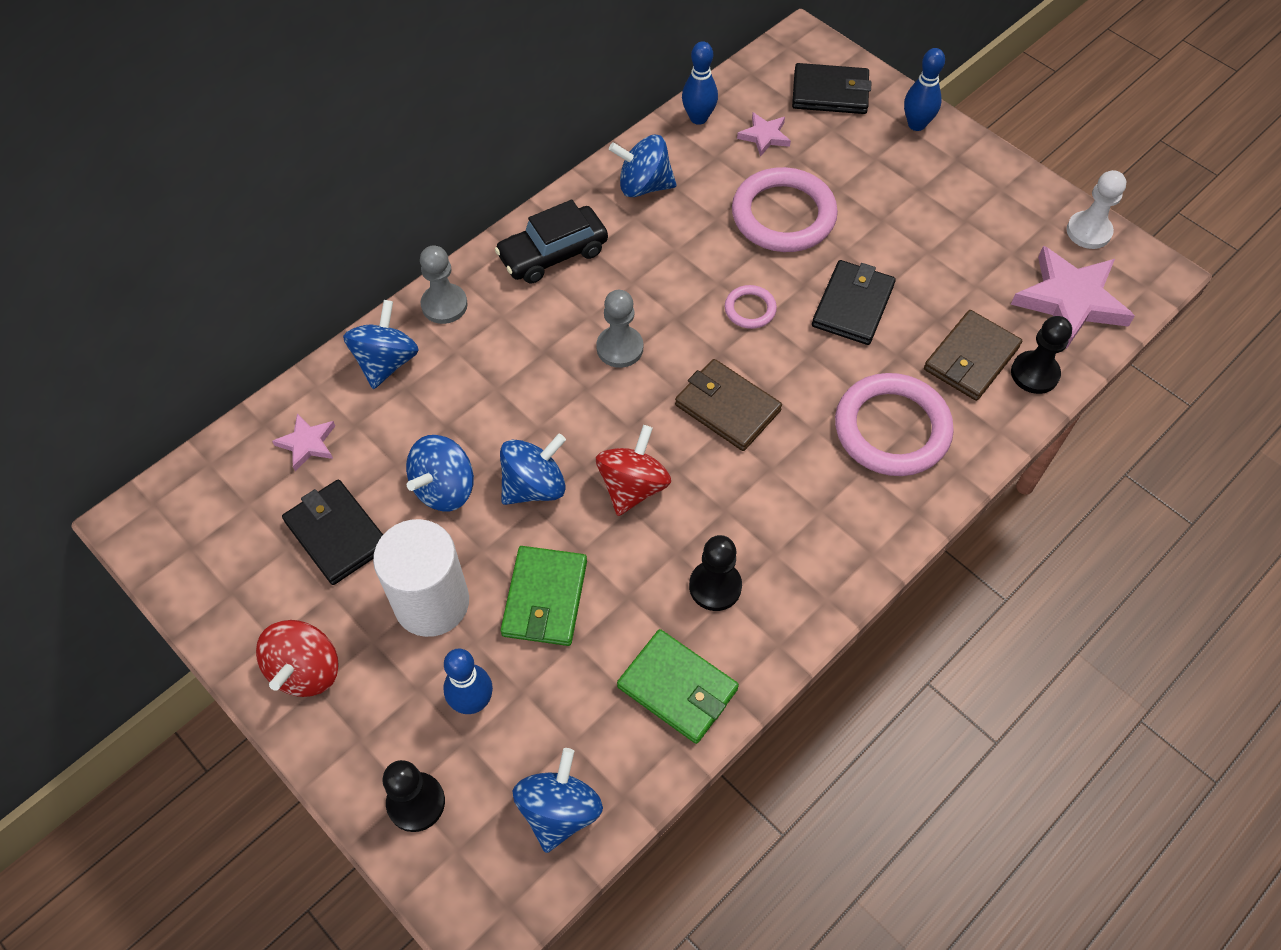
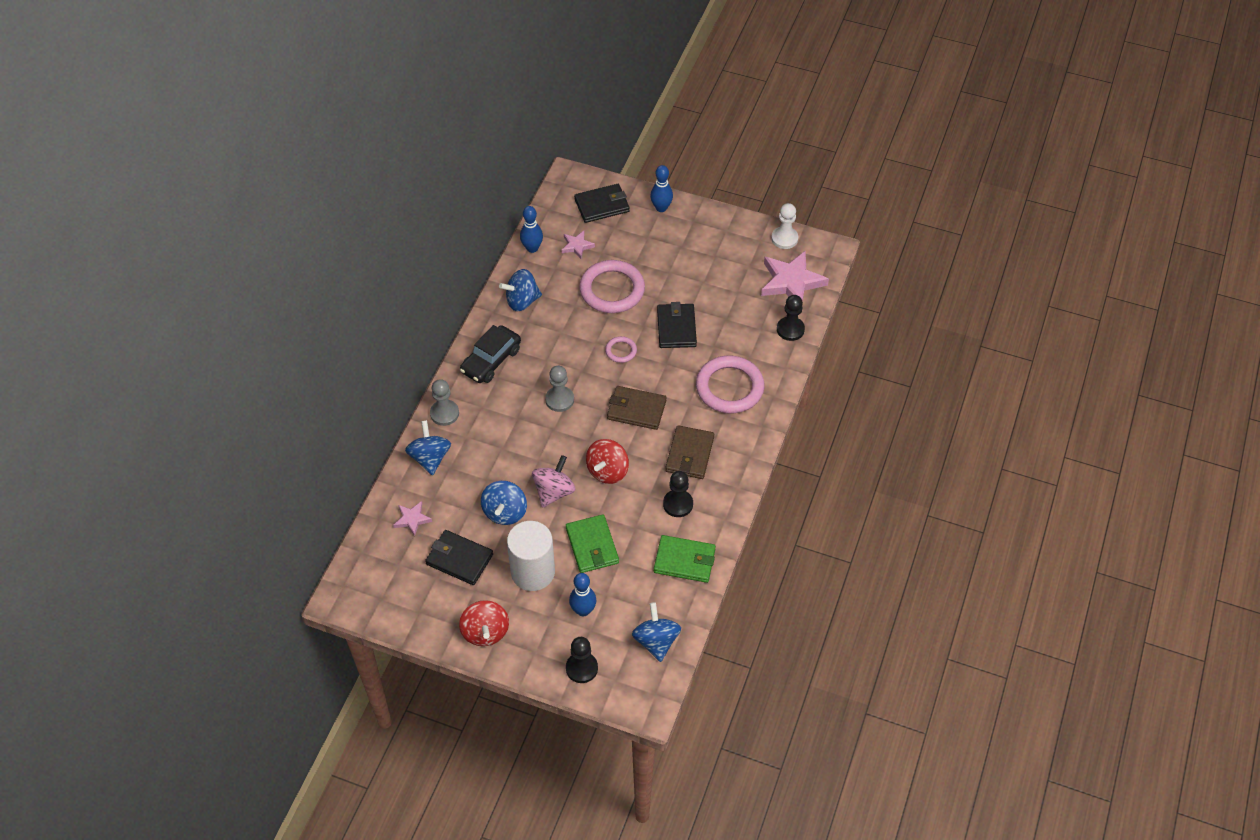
camera: 25 degrees left, 5 degrees down
blue spinning top [500,433,566,505] -> pink spinning top [532,455,575,508]
red spinning top [596,425,671,516] -> red spinning top turned 150 degrees counterclockwise [586,439,629,484]
brown wallet [924,310,1022,401] -> brown wallet moved to [665,425,714,479]

